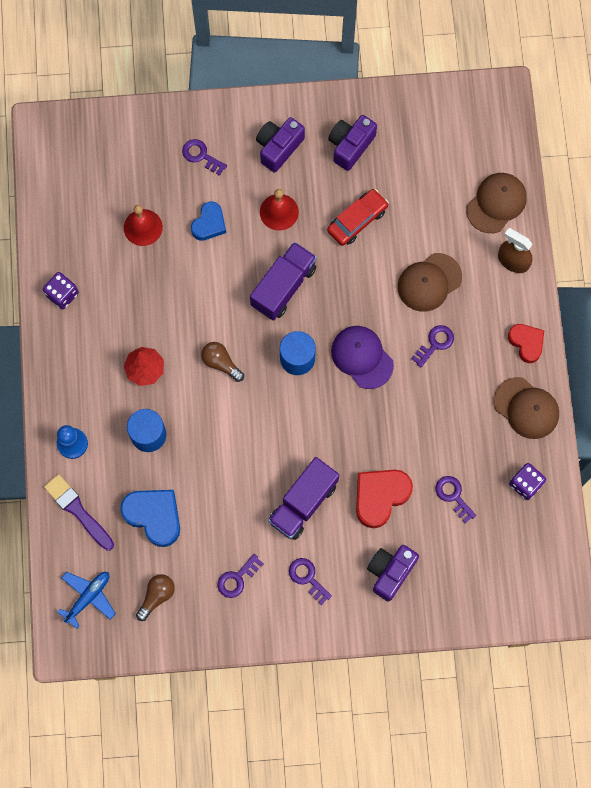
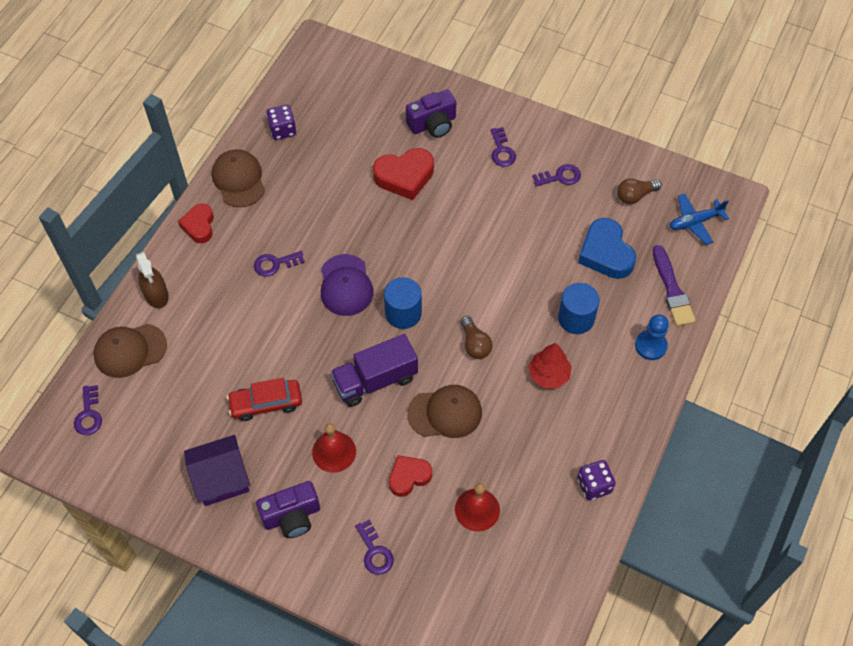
camera: 150 degrees left, 15 degrees down
blue heart [191,201,226,241] -> red heart [389,455,432,497]
purple truck [268,457,339,540] -> none
purple camera [328,115,377,171] -> purple house [184,435,250,506]
brown cap [398,253,462,312] -> brown cap moved to [407,385,482,438]
purple key [436,476,476,523] -> purple key moved to [74,385,102,435]

